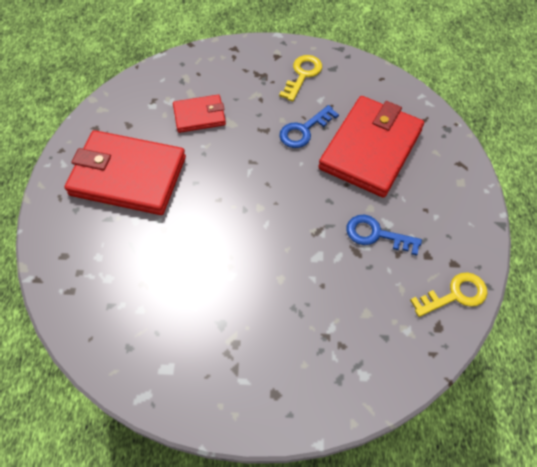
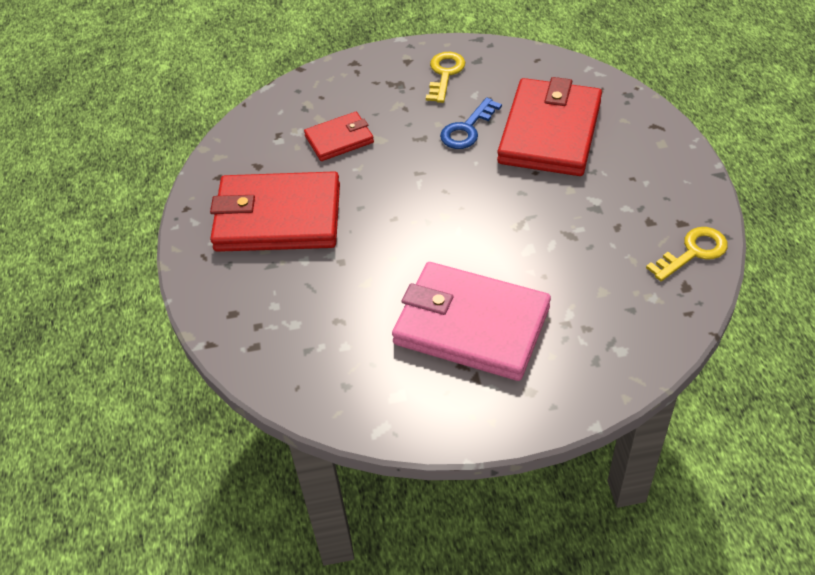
camera: 10 degrees left, 10 degrees down
blue key [346,215,422,256] -> none
none -> pink wallet [392,262,551,381]

